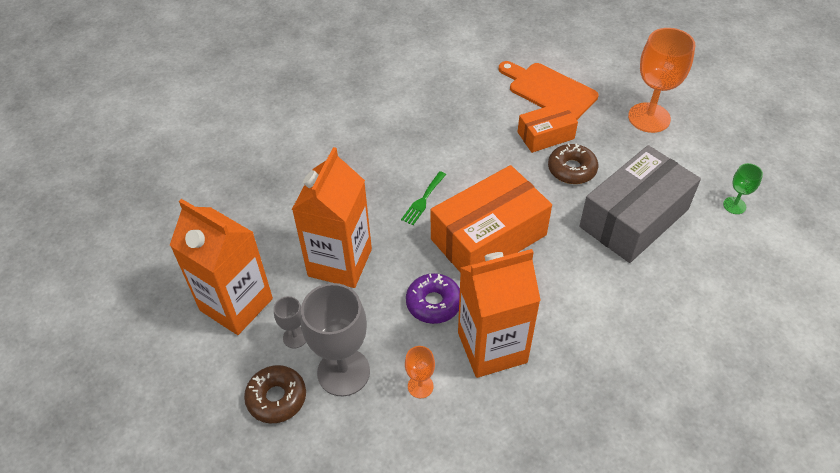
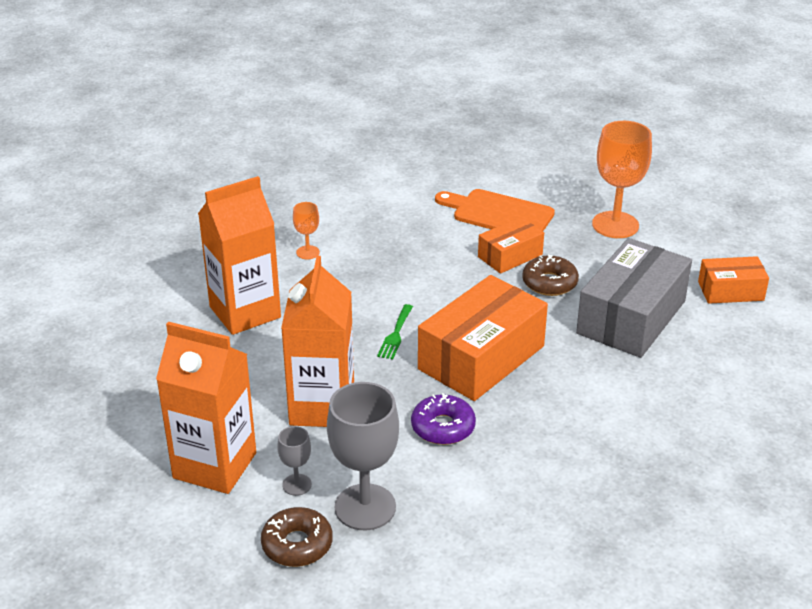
camera: 15 degrees left, 15 degrees down
orange goblet [405,346,435,398] -> orange goblet moved to [293,202,320,259]
orange carton [458,249,541,378] -> orange carton moved to [198,176,281,335]
green goblet [723,163,763,214] -> orange box [698,256,769,304]

